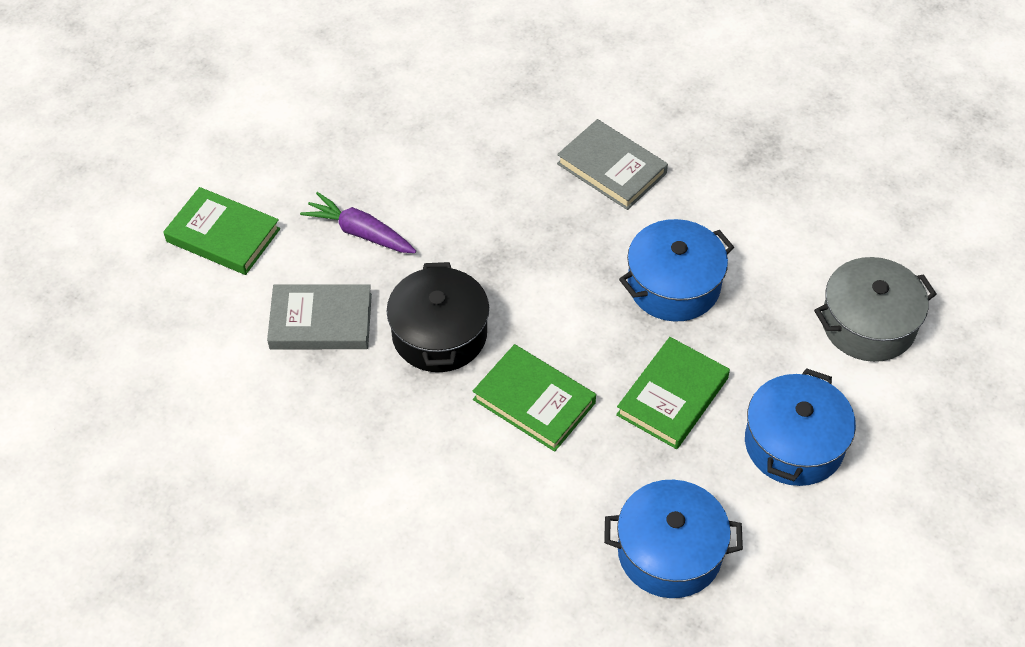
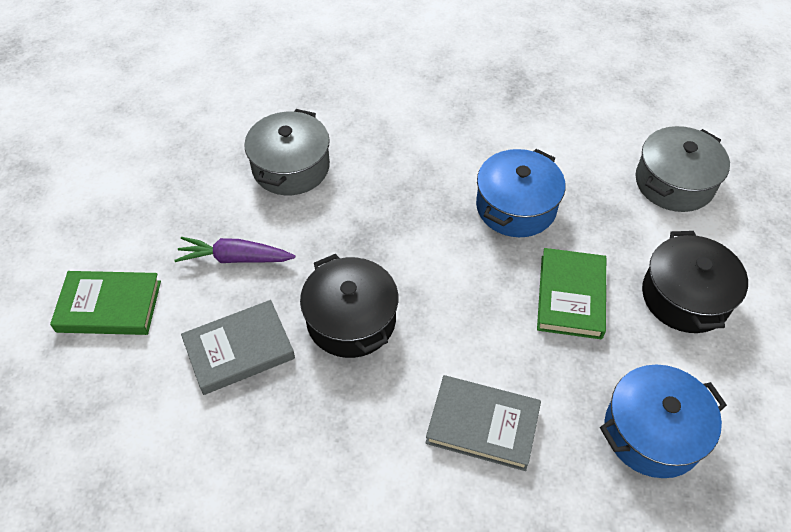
camera: 25 degrees left, 0 degrees up
green book [473,344,596,452] -> none
grey book [557,119,668,210] -> grey book moved to [425,375,541,471]
blue pot [745,368,856,486] -> black pot [642,231,748,333]
none -> grey pot [244,109,330,195]

